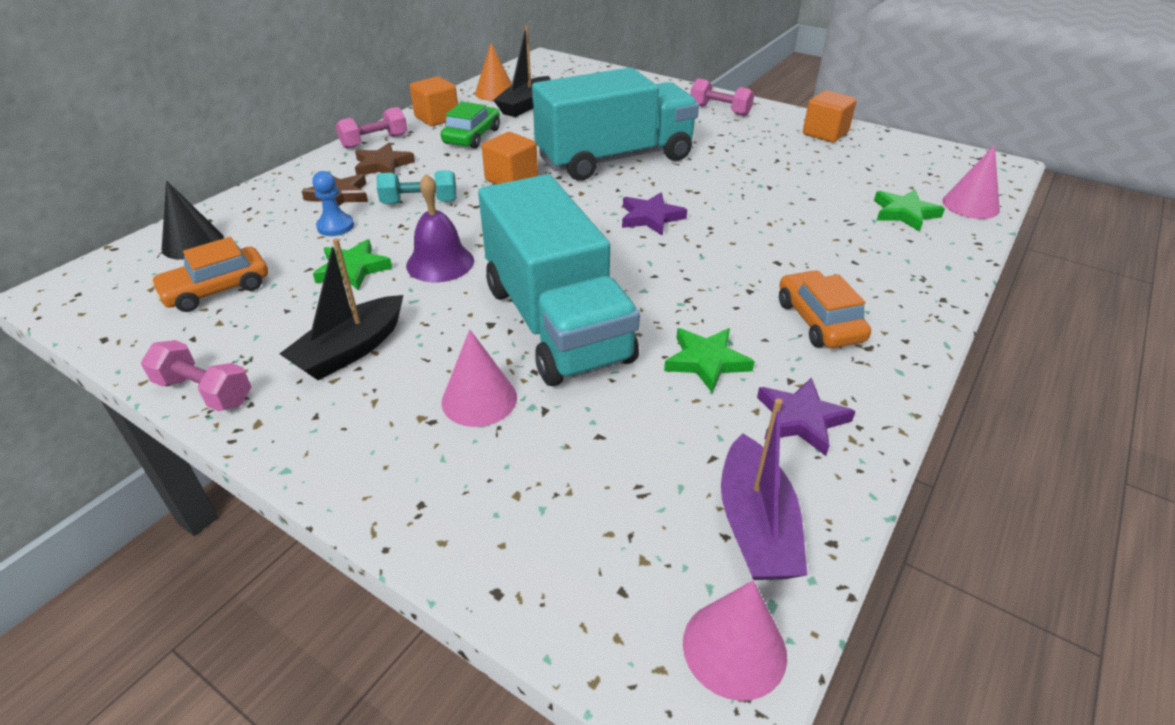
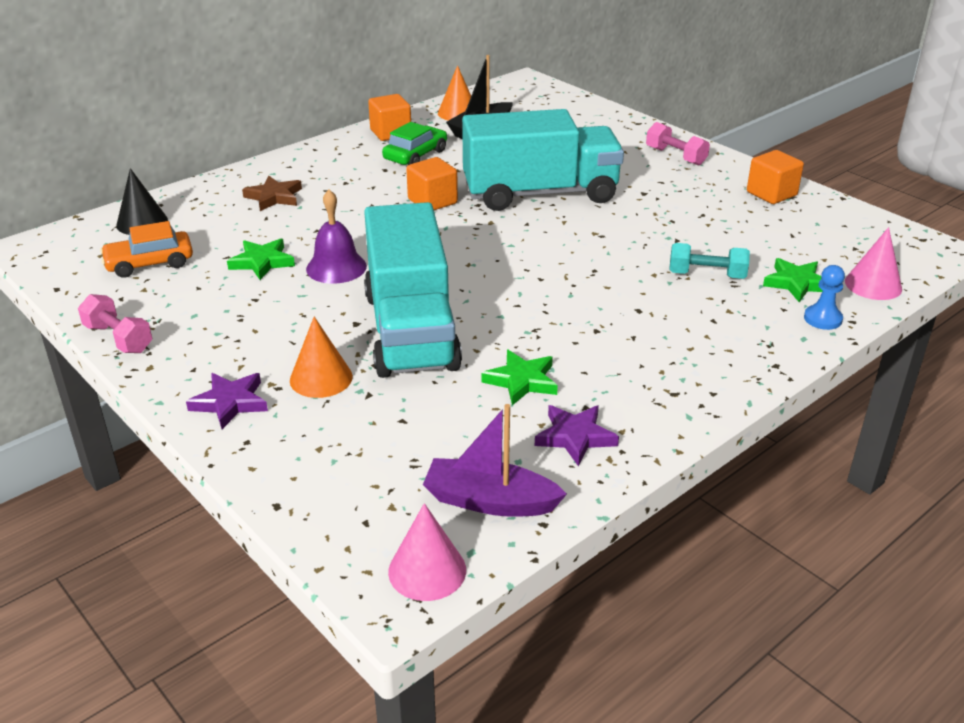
camera: 15 degrees right, 5 degrees down
black boat [279,238,403,380] -> none
blue pawn [312,171,354,236] -> blue pawn moved to [804,265,845,330]
pink dumbbell [336,107,408,149] -> none
brown star [355,143,415,175] -> none
turquoise dumbbell [377,170,456,204] -> turquoise dumbbell moved to [669,243,750,279]
pink cone [441,329,517,427] -> orange cone [290,317,353,398]
purple star [622,192,687,236] -> purple star moved to [186,373,268,429]
purple boat [721,399,807,580] -> purple boat turned 90 degrees clockwise [423,404,567,517]
orange car [779,270,871,348] -> none

